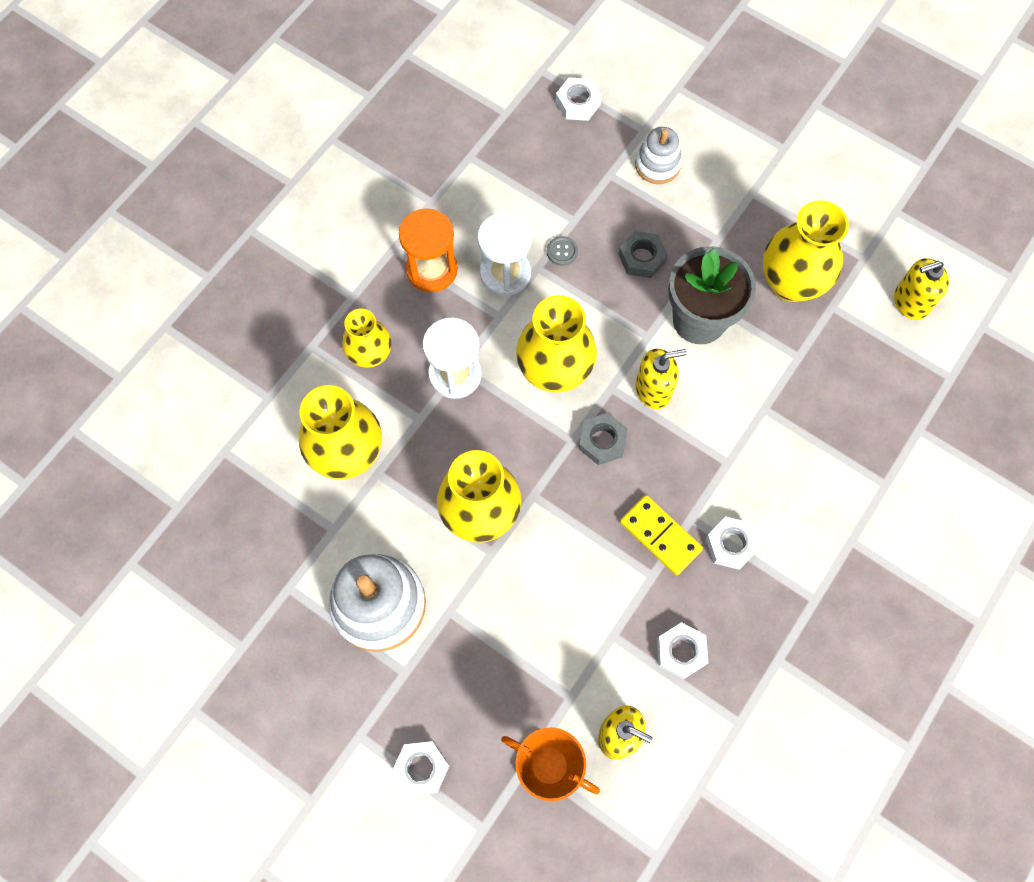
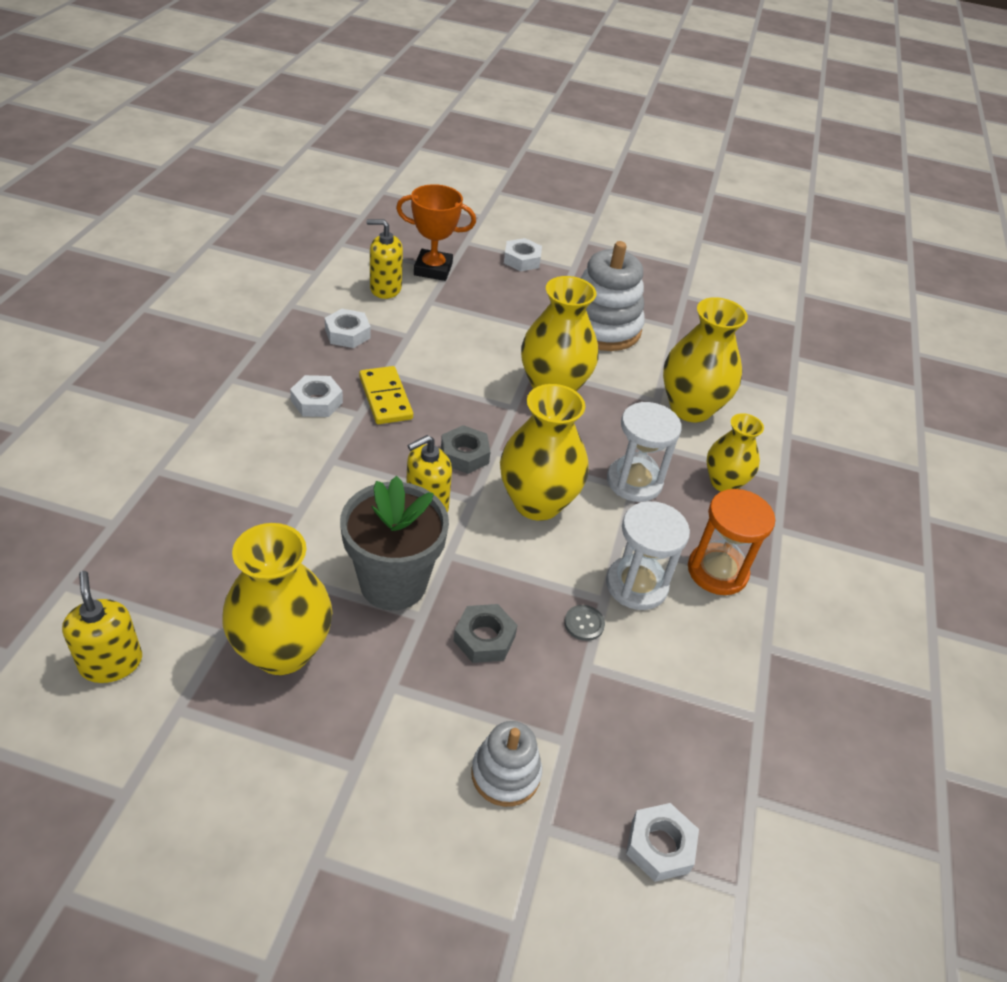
camera: 155 degrees right, 25 degrees down
yellow domino [620,495,703,576] -> yellow domino turned 45 degrees clockwise [359,366,413,424]
yellow soap dispenser [894,258,949,320] -> yellow soap dispenser turned 75 degrees counterclockwise [62,571,142,683]

